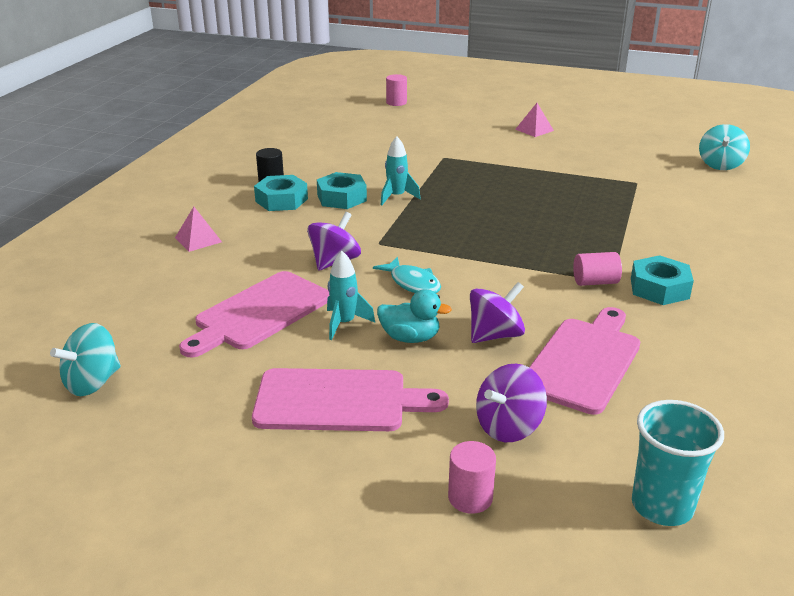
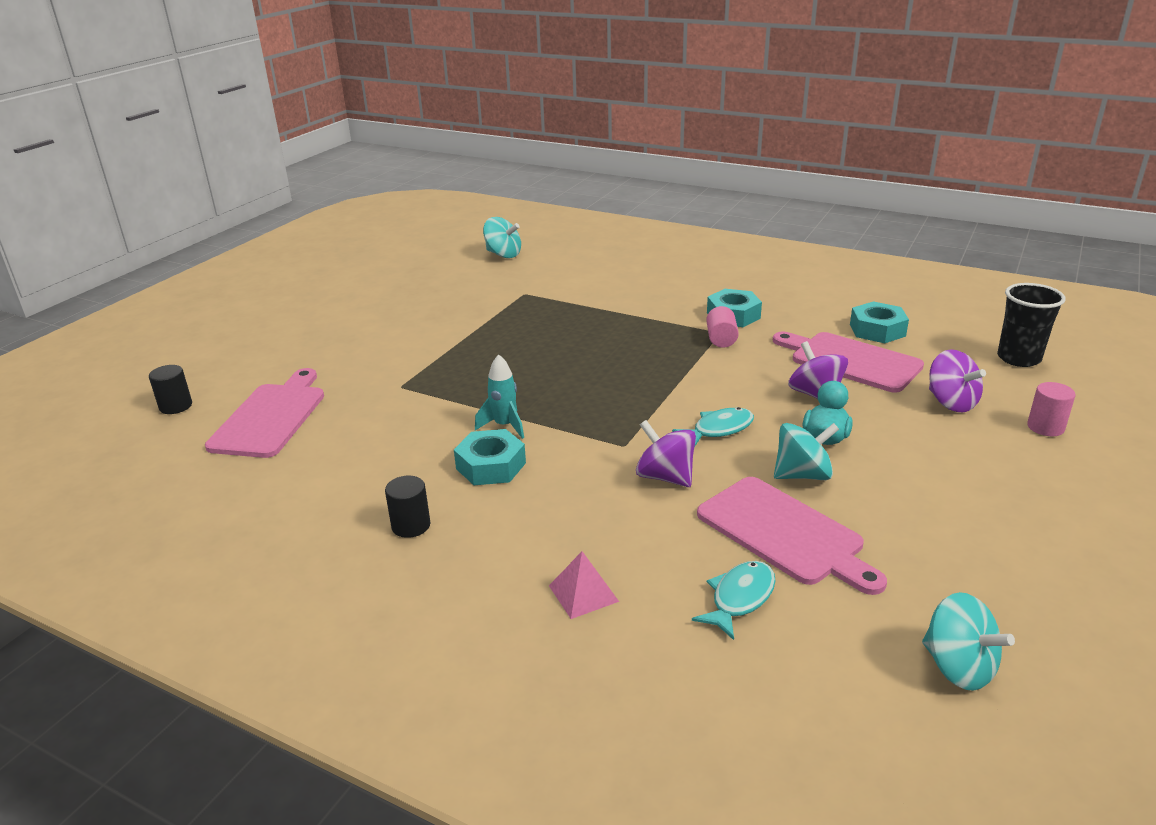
camera: 80 degrees left, 0 degrees up
pink cutting board [252,368,449,431] -> pink cutting board moved to [205,368,324,458]
turquoise nut [254,175,308,211] -> turquoise nut moved to [850,301,909,343]
turquoise rocket [327,251,375,340] -> turquoise spinning top [774,423,839,480]
pink cylinder [386,74,407,106] -> black cylinder [149,365,192,414]
pink pyramid [515,103,554,137] -> none
turquoise cup [632,400,724,526] -> black cup [997,283,1066,367]
none -> turquoise fish [692,561,776,640]

